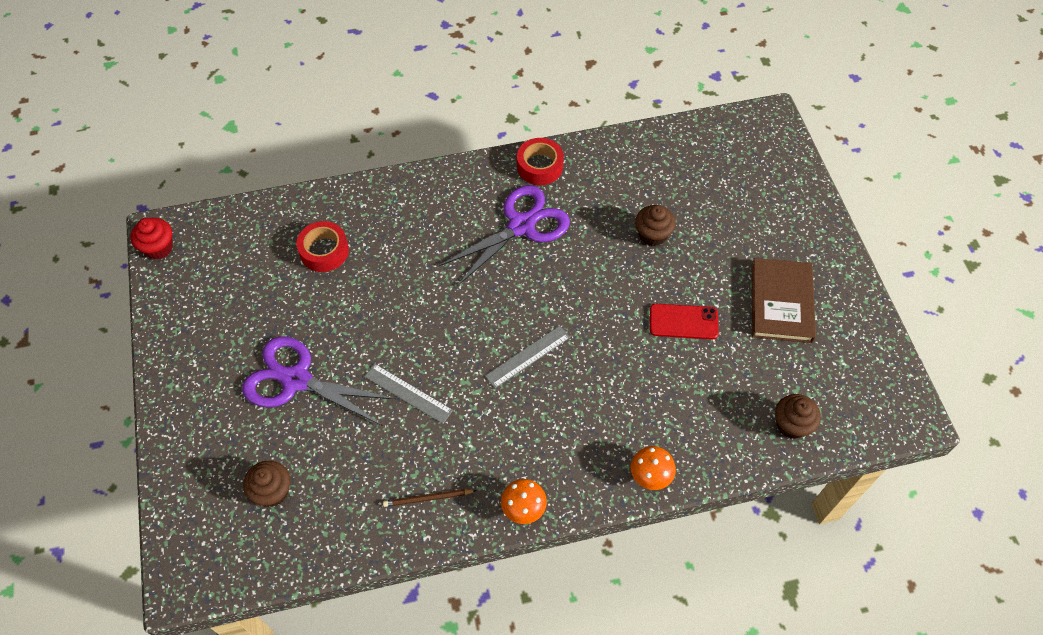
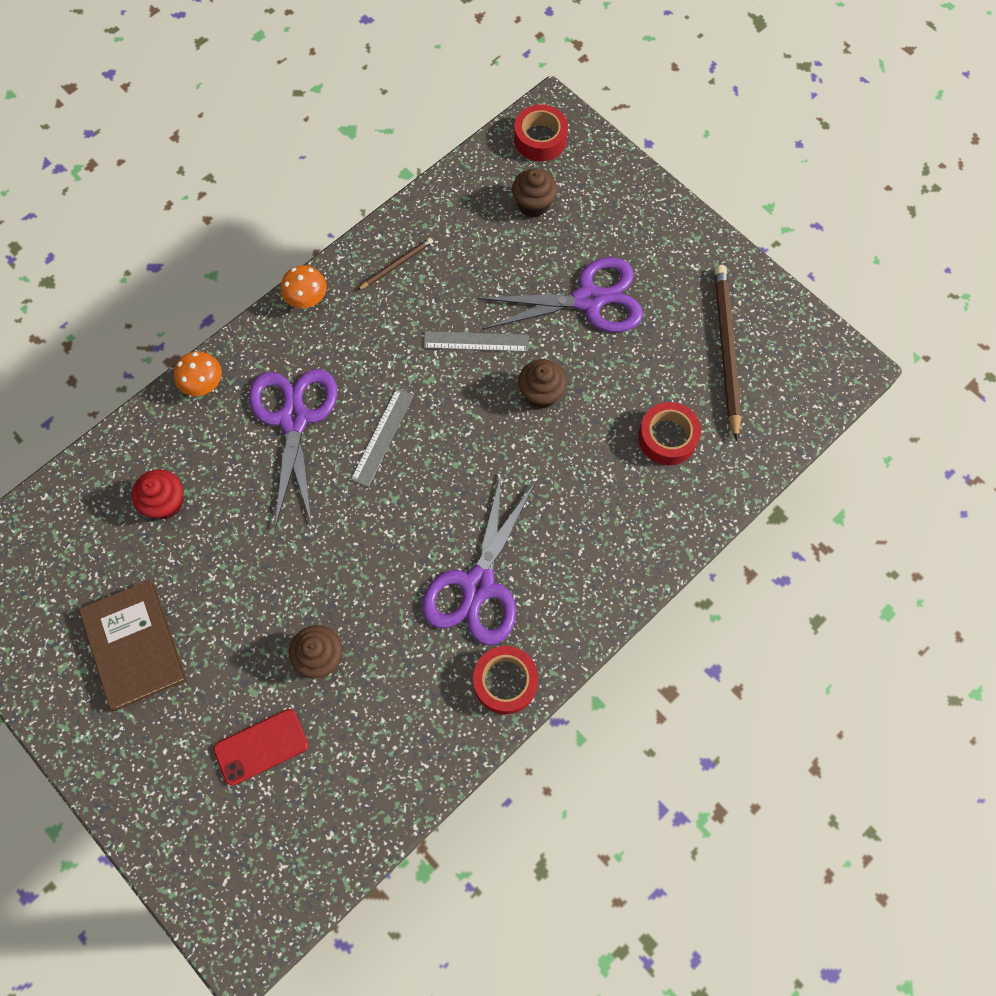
camera: 150 degrees right, 10 degrees up
red cupcake [131,218,173,259] -> red cupcake moved to [132,469,183,519]
red phone [650,304,719,339] -> red phone moved to [213,709,308,786]
brown cupcake [775,394,821,439] -> brown cupcake moved to [518,359,567,409]
none -> purple scissors [249,369,338,527]
none -> red tape [514,104,568,161]
none -> brown pencil [714,265,741,441]

